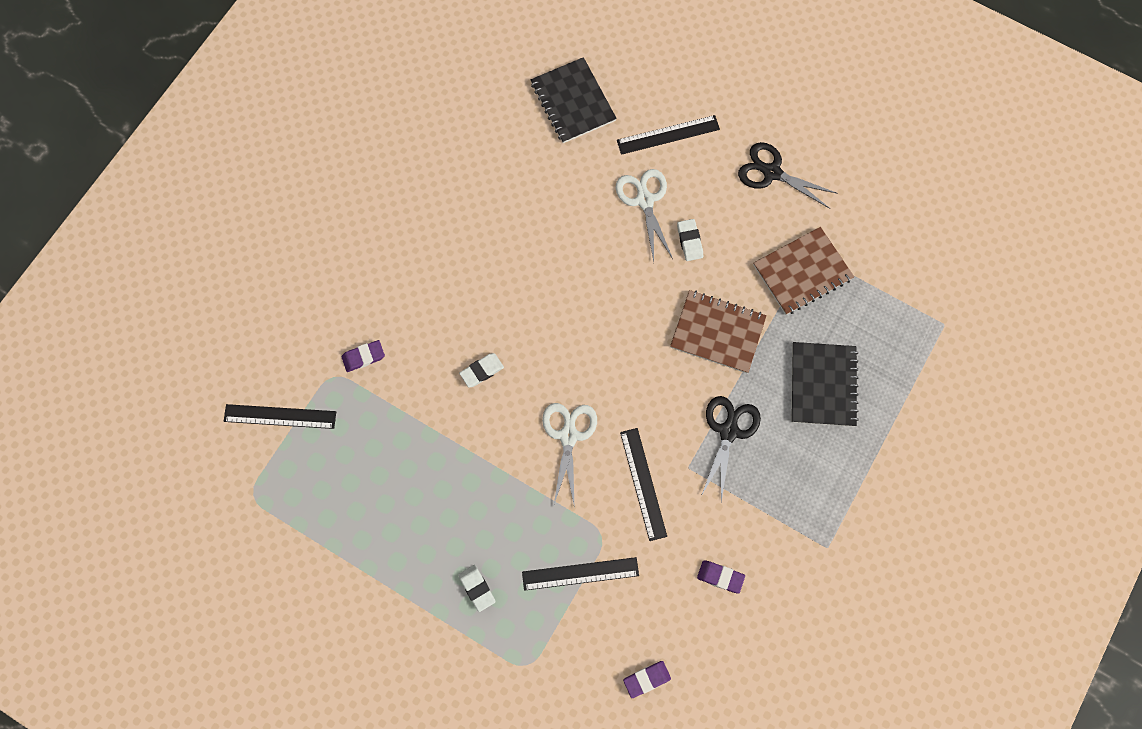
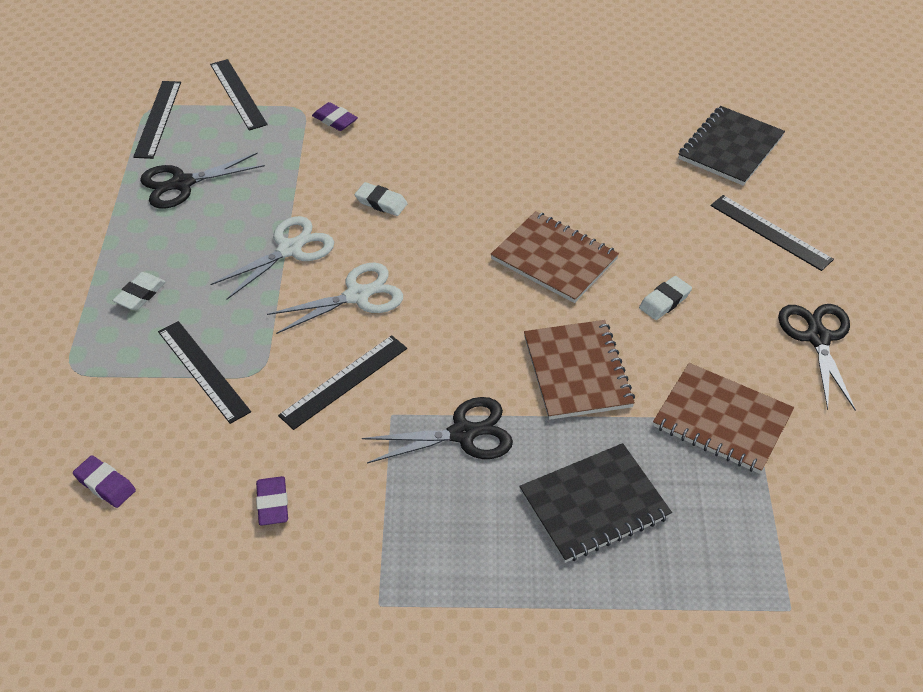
camera: 60 degrees right, 25 degrees down
white scissors [615,169,673,262] -> white scissors moved to [211,216,334,300]
none -> black ruler [133,81,181,159]
none -> black scissors [140,152,265,209]
none -> brown notebook [491,211,619,303]

